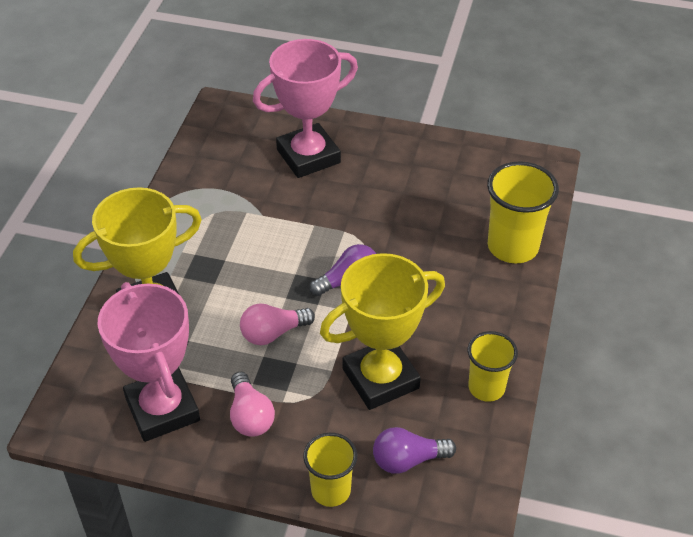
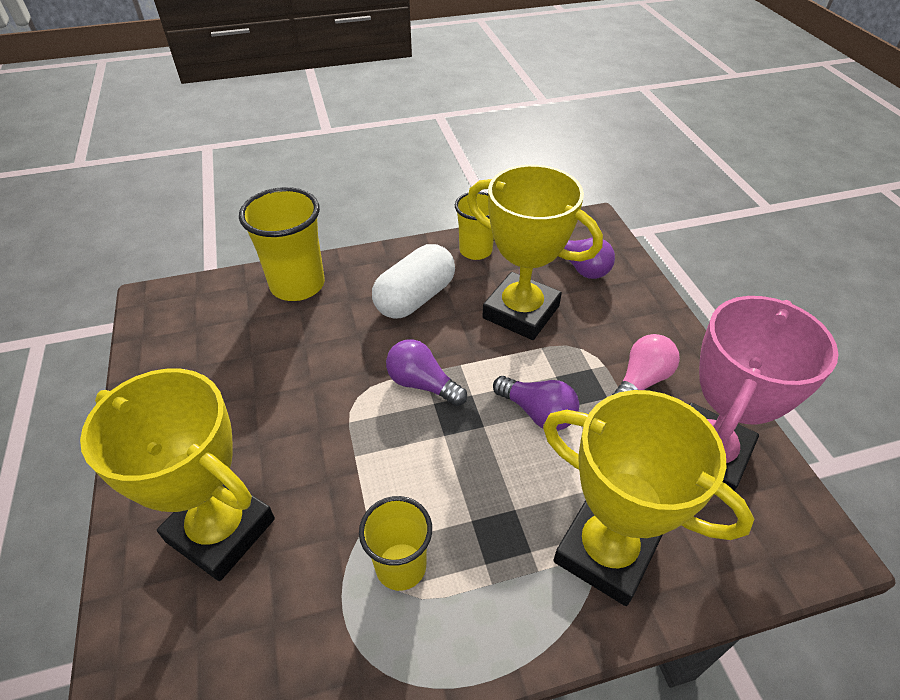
camera: 120 degrees left, 0 degrees up
pink light bulb [240,304,315,345] -> purple light bulb [493,376,579,431]
pink trophy [253,39,358,178] -> yellow trophy [80,369,275,581]
yellow cup [303,433,357,507] -> yellow cup moved to [359,496,432,591]
none -> white capsule [372,244,455,319]

